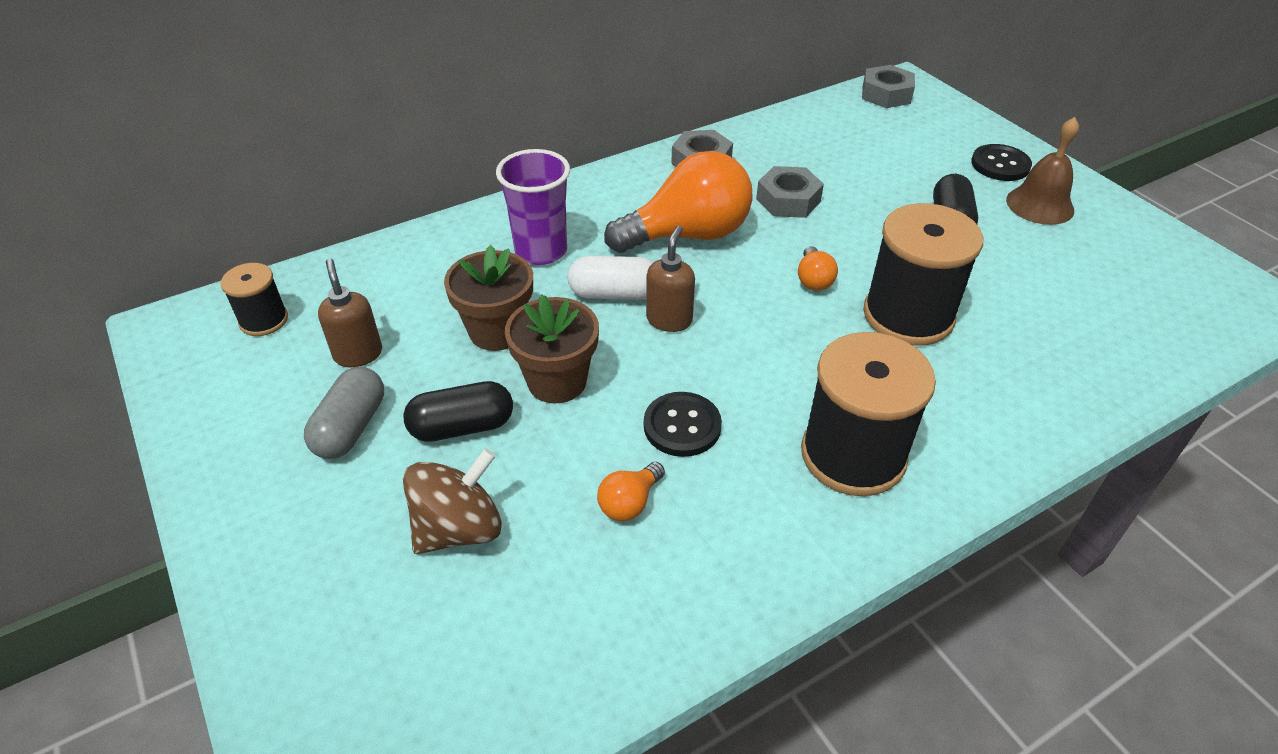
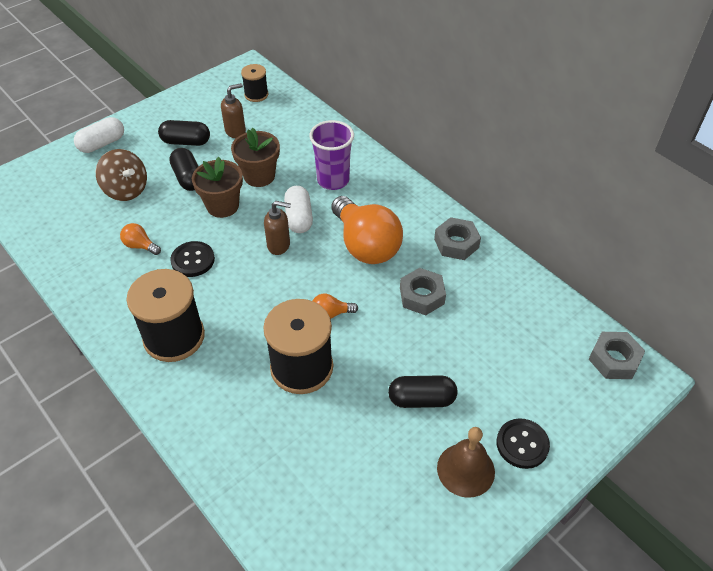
camera: 80 degrees right, 5 degrees up
grey capsule [304,367,384,459] -> black capsule [158,120,210,146]
none -> white capsule [74,117,124,153]

